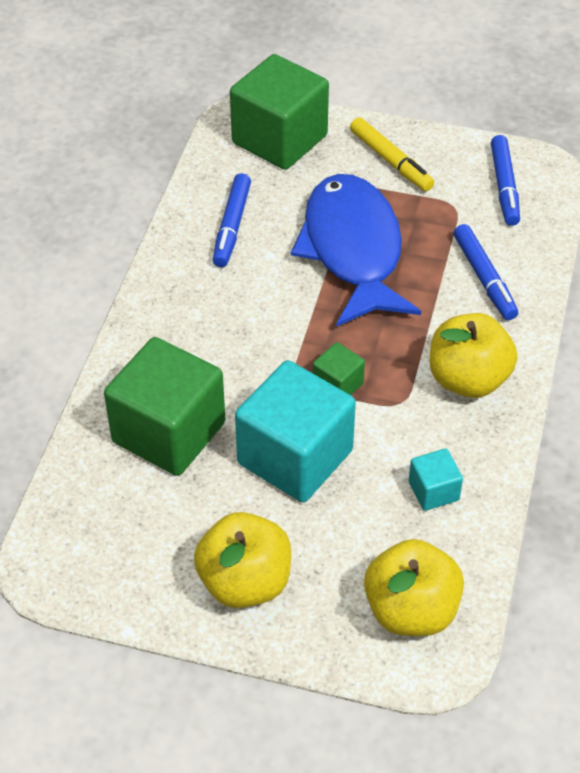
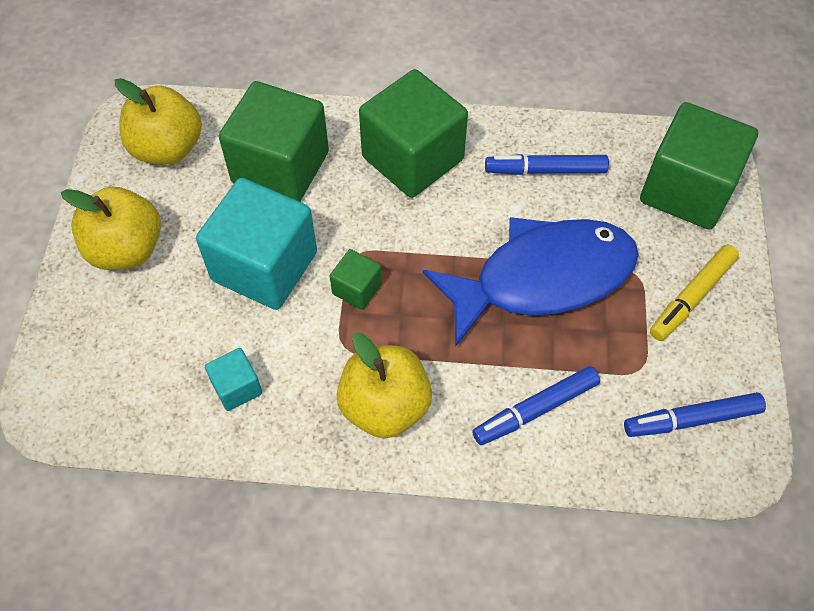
camera: 80 degrees right, 10 degrees up
yellow apple [364,539,464,636] -> yellow apple moved to [115,78,202,165]
none -> green cube [359,69,468,198]

